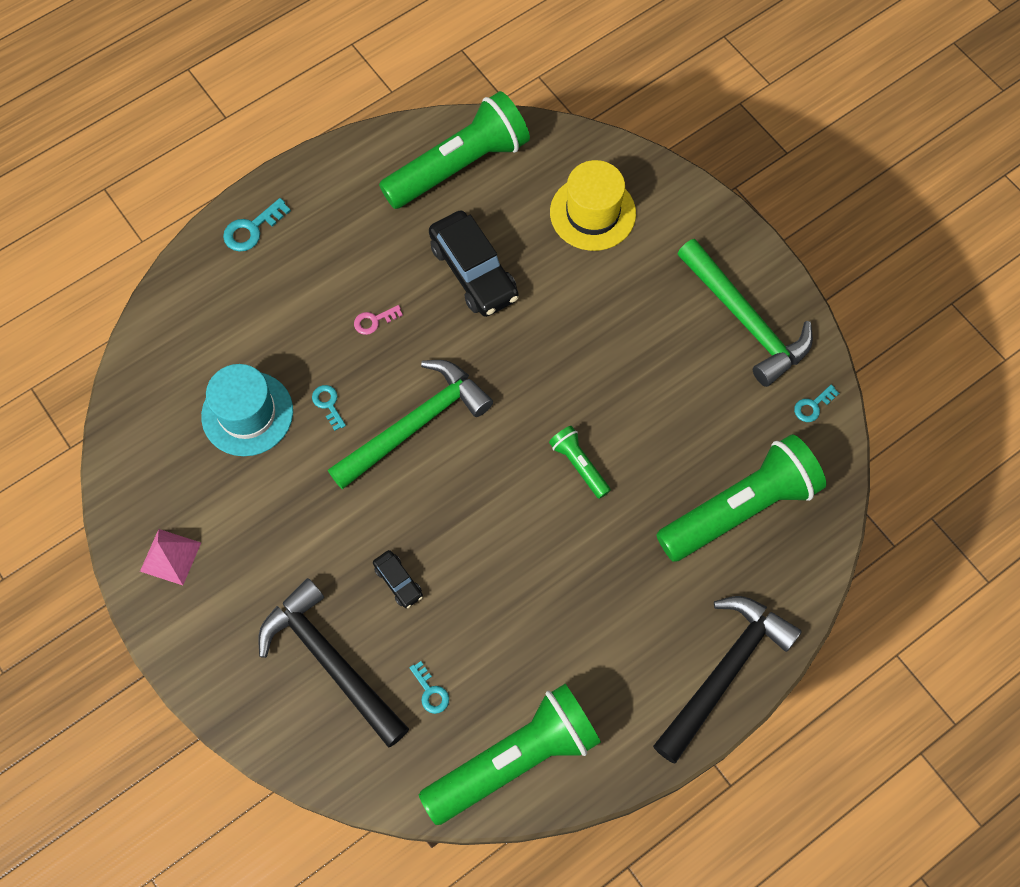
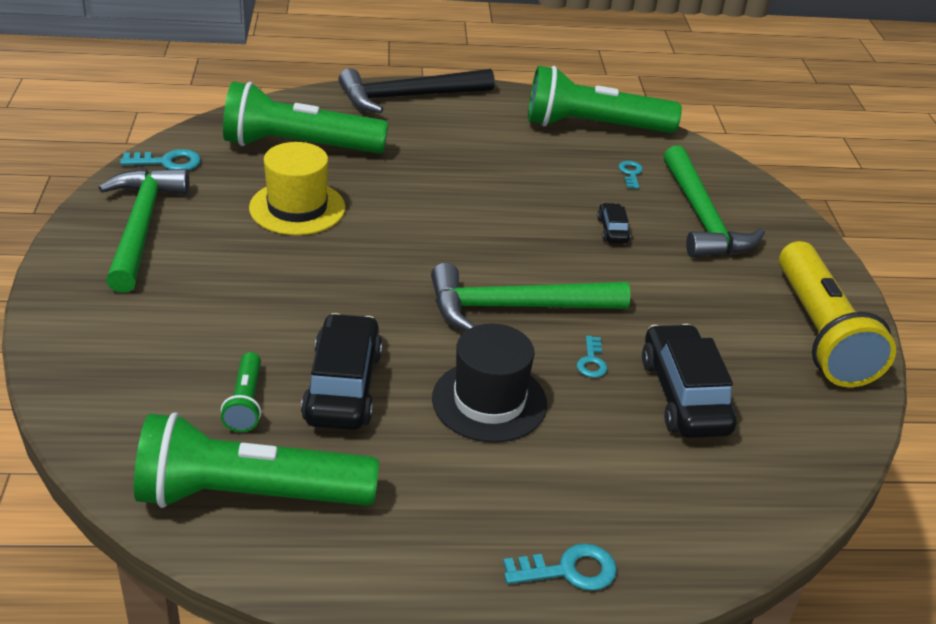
camera: 150 degrees left, 30 degrees down
pink pyramid [140,529,201,585] -> yellow flashlight [779,241,896,387]
turquoise hat [201,364,293,456] -> black car [642,324,737,438]
black hammer [258,578,409,748] -> green hammer [663,146,765,258]
pink key [354,305,403,335] -> black hat [432,324,547,443]
green flashlight [549,426,611,499] -> green flashlight moved to [221,352,261,432]
yellow hat [550,160,636,251] -> yellow hat moved to [249,142,345,235]
turquoise key [794,385,839,422] -> turquoise key [120,149,201,170], size x1.52

